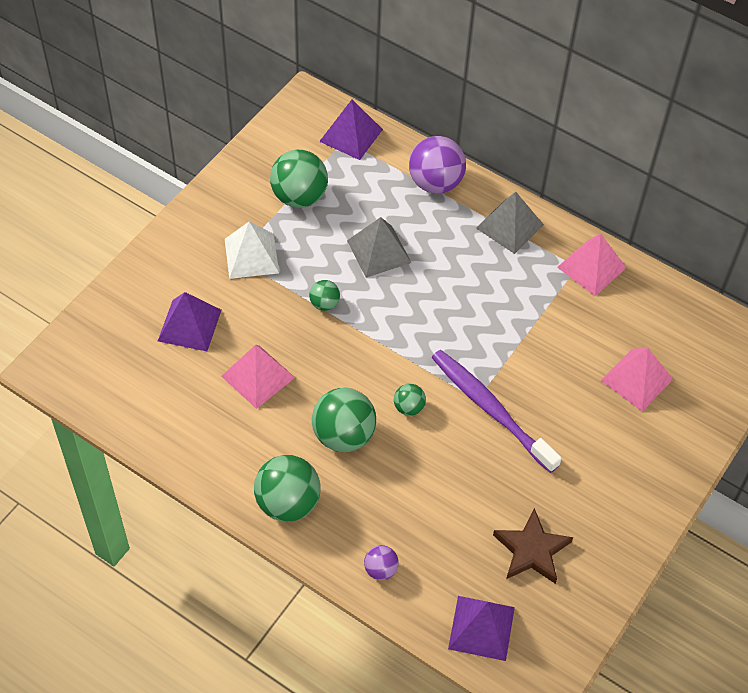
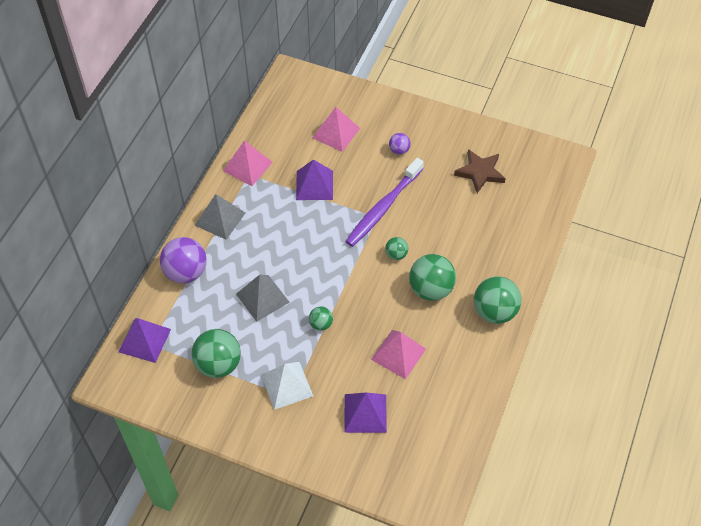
camera: 100 degrees left, 0 degrees up
purple ball [364,545,399,580] -> purple ball moved to [389,133,411,155]
purple pyramid [448,596,515,661] -> purple pyramid moved to [296,159,333,200]

